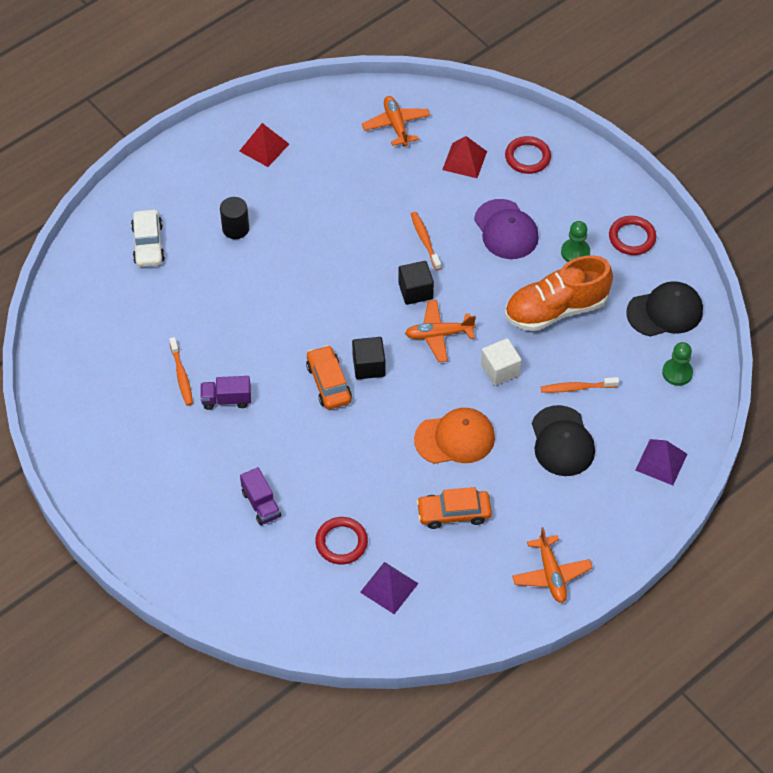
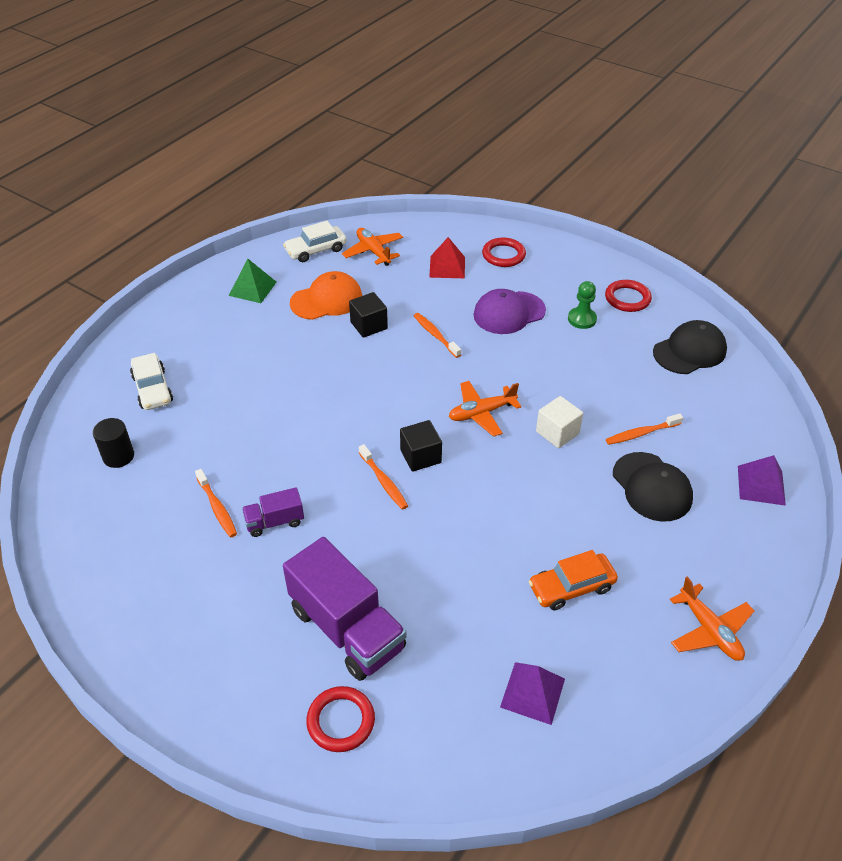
camera: 15 degrees left, 10 degrees down
black cylinder [220,197,249,239] -> black cylinder moved to [93,418,134,468]
red pyramid [239,123,289,167] -> green pyramid [229,259,276,303]
purple truck [240,467,281,525] -> purple truck [283,537,407,681], size x2.03
orange car [306,345,352,409] -> orange toothbrush [359,444,408,510]
red ring [315,517,368,564] -> red ring moved to [306,686,375,752]
black cube [398,261,434,305] -> black cube moved to [349,292,388,338]
orange cap [414,408,495,464] -> orange cap moved to [290,271,362,320]
purple cap [474,199,539,259] -> purple cap turned 105 degrees clockwise [473,289,546,334]
orange shoe [505,255,613,331] -> none
green pawn [662,342,693,386] -> none
none -> white car [283,221,347,262]

